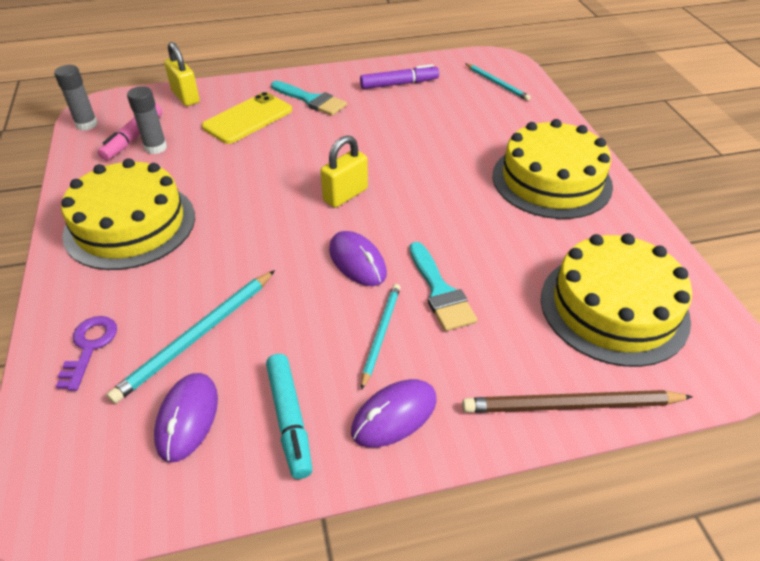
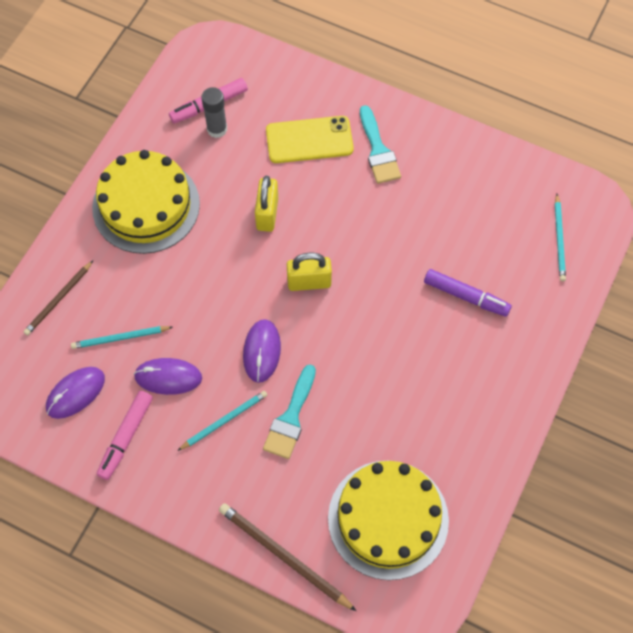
camera: 40 degrees right, 20 degrees up
grey glue stick [54,65,98,131] -> none
purple key [56,316,117,391] -> brown pencil [23,261,93,335]
turquoise pencil [107,270,275,404] -> turquoise pencil [71,326,173,349], size x0.65
yellow padlock [164,42,200,106] -> yellow padlock moved to [255,176,278,232]
turquoise marker [266,354,312,479] -> pink marker [97,391,153,480]
purple mouse [351,379,437,448] -> purple mouse moved to [134,358,202,395]
purple marker [360,64,439,89] -> purple marker moved to [424,269,512,317]
yellow cake [492,119,613,219] -> none

